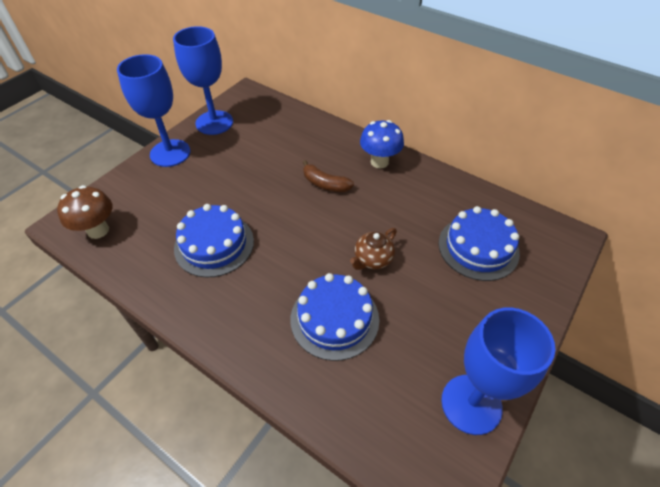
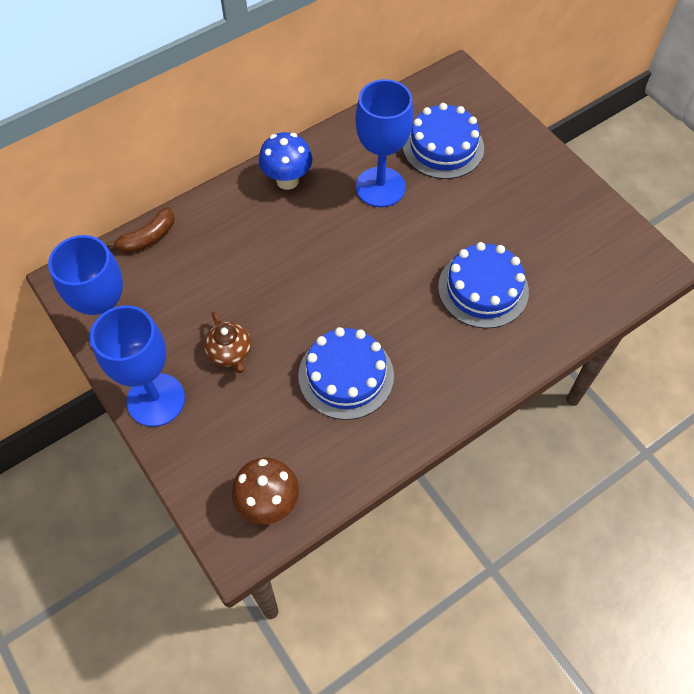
camera: 70 degrees left, 10 degrees up
brown banana [302,160,354,192] -> brown banana moved to [106,207,174,253]
brown teapot [350,228,397,270] -> brown teapot moved to [204,311,251,373]
blue goblet [441,307,555,435] -> blue goblet moved to [355,79,414,207]

